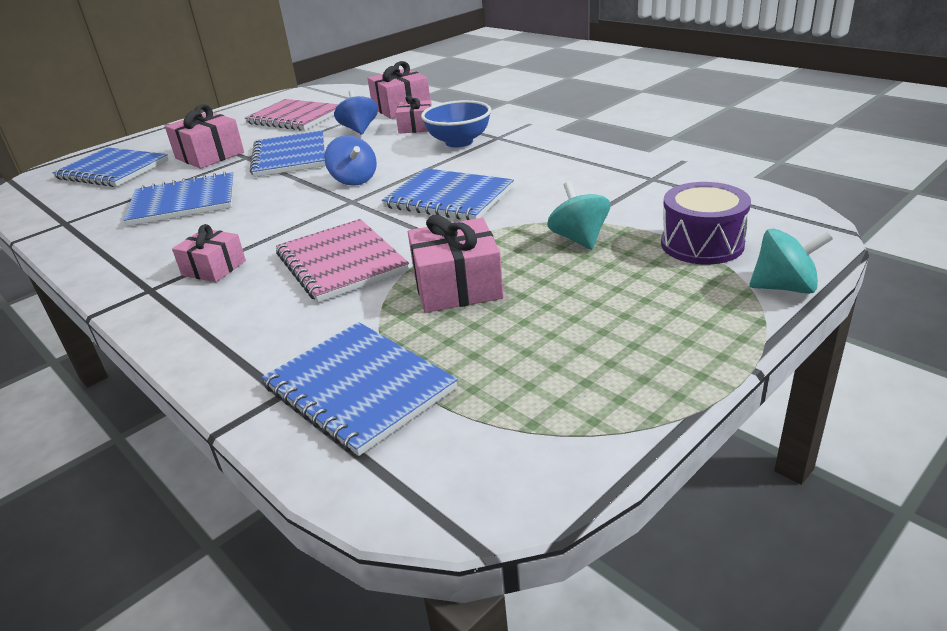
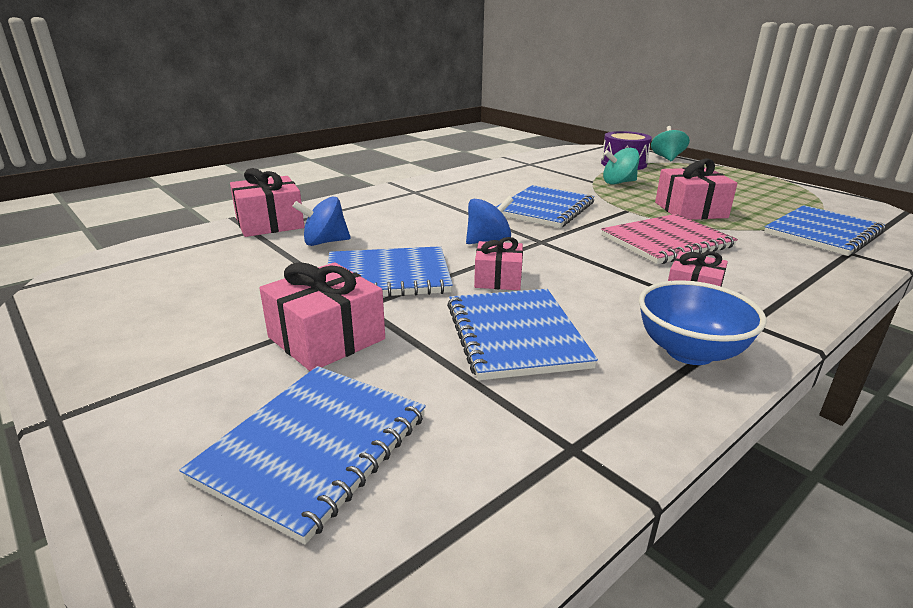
camera: 90 degrees left, 5 degrees down
pink notebook [245,99,338,131] -> none
pink gift [395,95,432,134] -> pink gift moved to [474,237,523,290]
blue bowl [421,100,491,147] -> blue bowl moved to [639,280,767,365]

